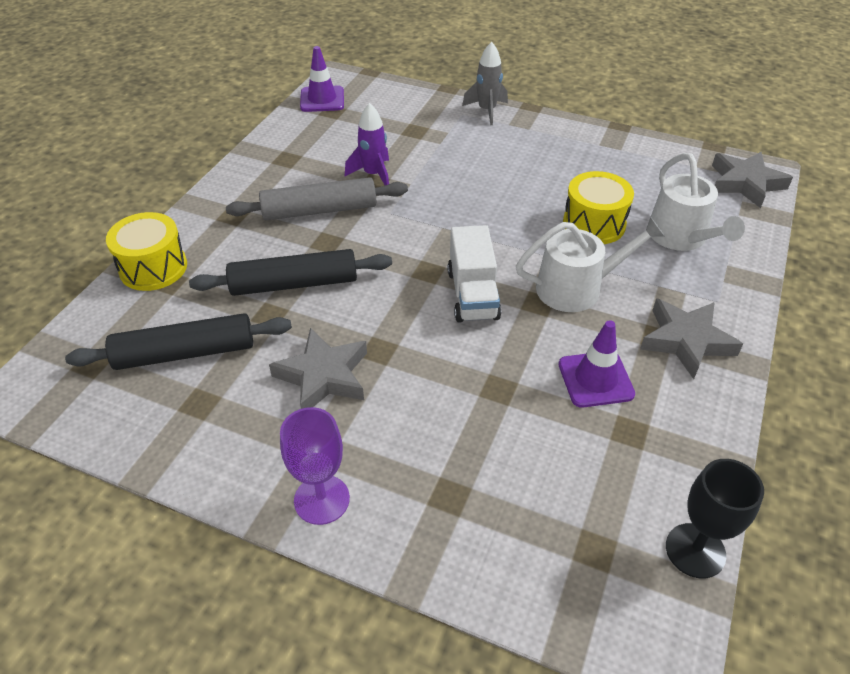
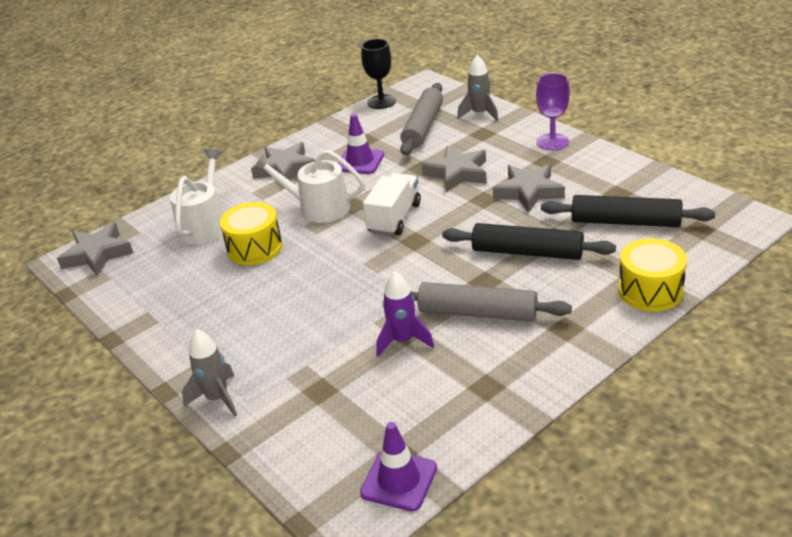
camera: 150 degrees left, 10 degrees down
none -> grey rolling pin [400,83,443,156]
none -> grey star [422,146,487,192]
none -> grey rocket [457,54,499,121]

